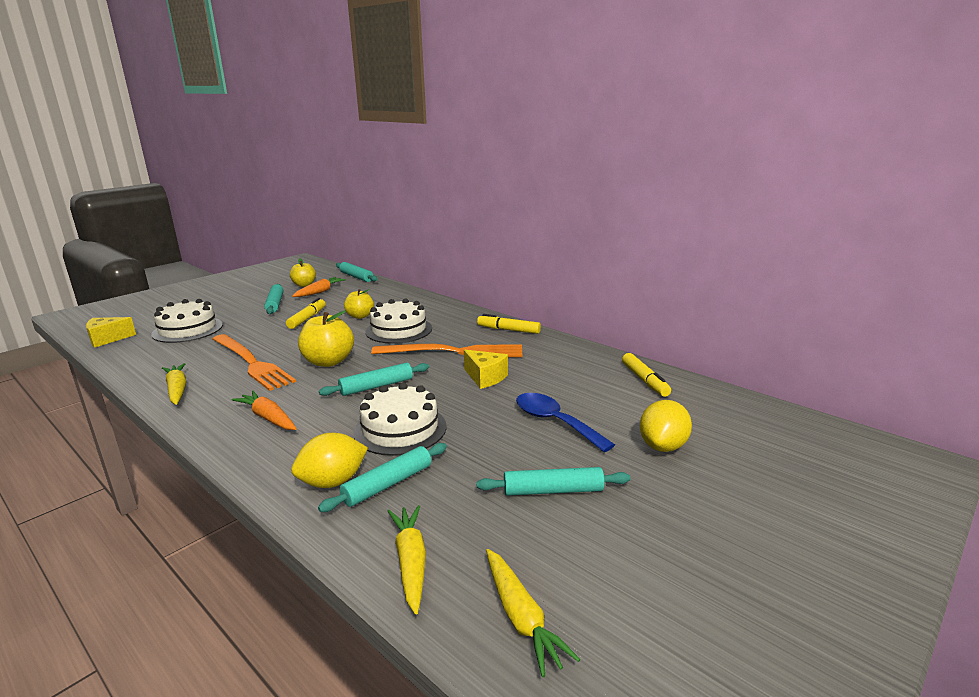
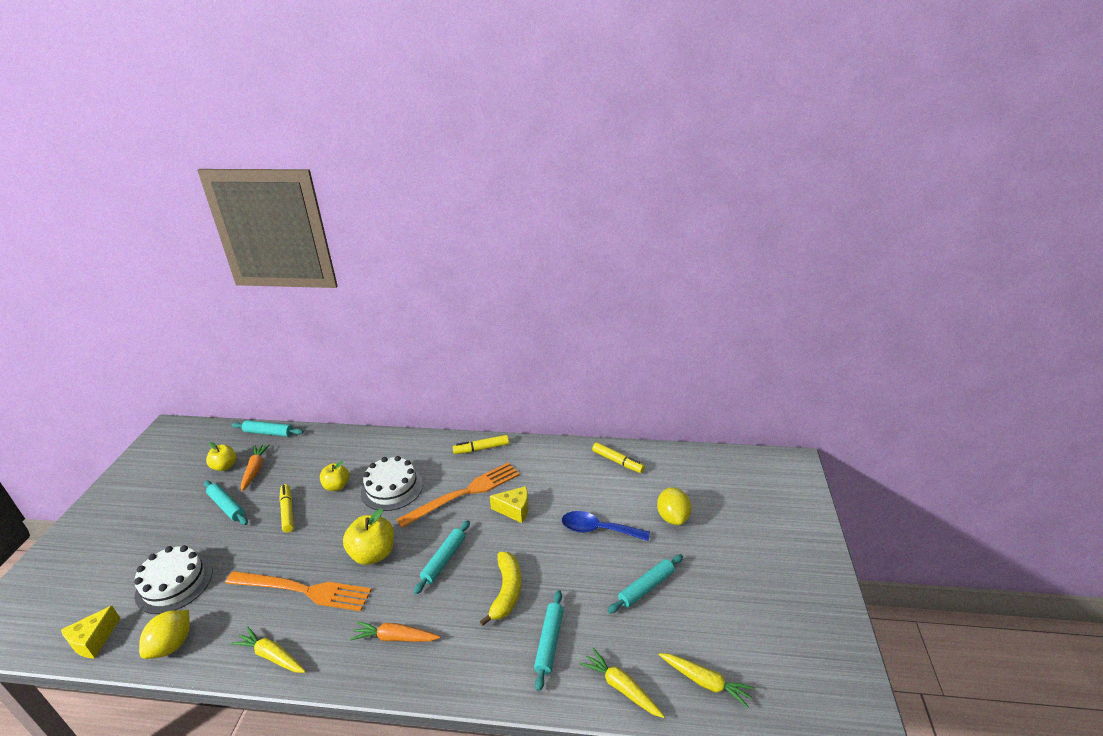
camera: 35 degrees left, 10 degrees up
yellow lemon [291,433,368,488] -> yellow lemon moved to [139,610,190,659]
white cake [353,383,446,456] -> yellow banana [480,552,522,626]

